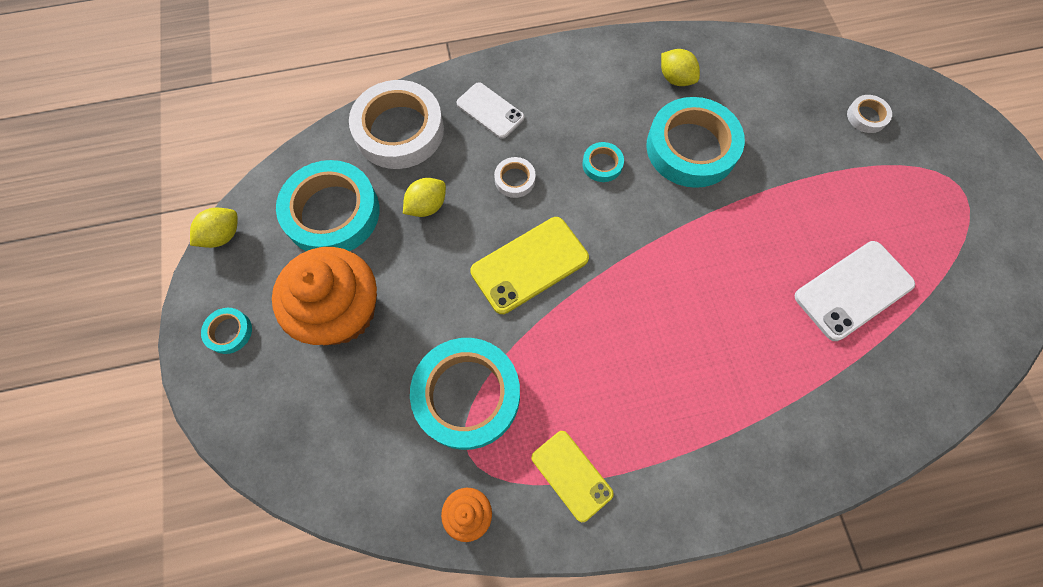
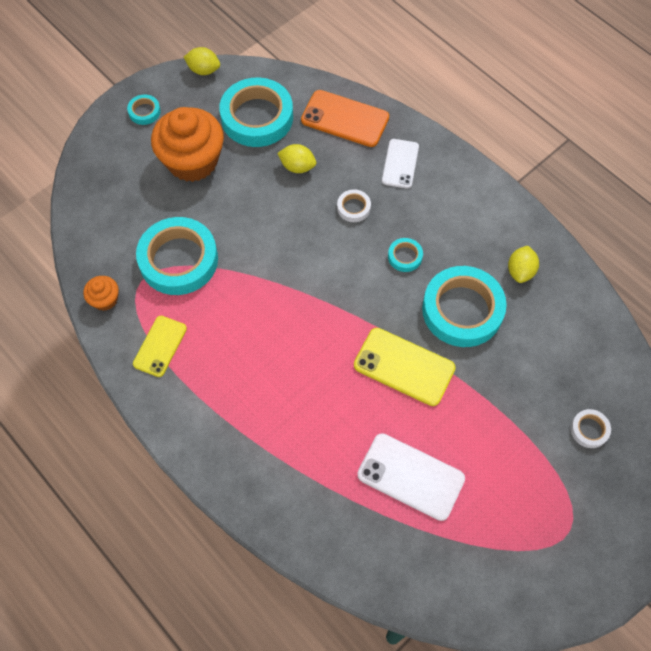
camera: 60 degrees right, 5 degrees down
white tape [349,80,444,169] -> orange phone [301,90,389,147]
yellow phone [470,217,589,314] -> yellow phone moved to [354,328,456,406]

